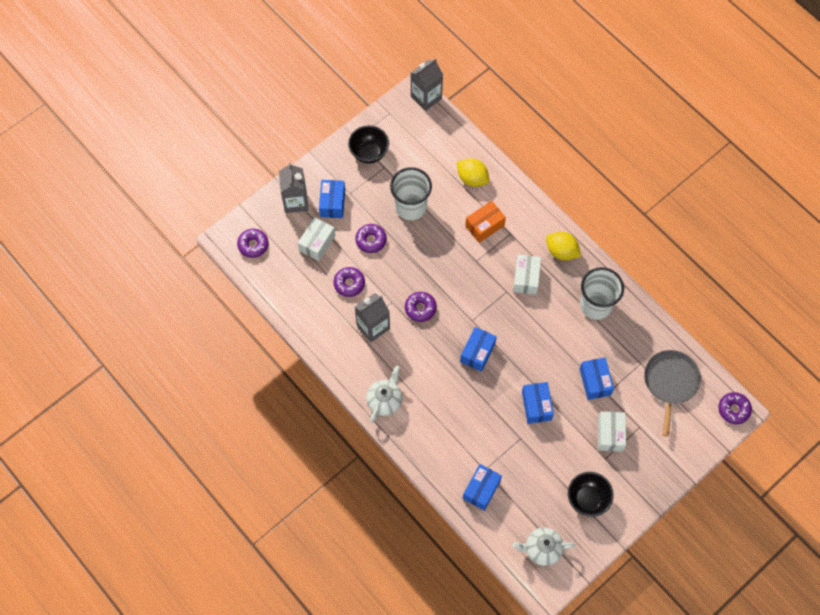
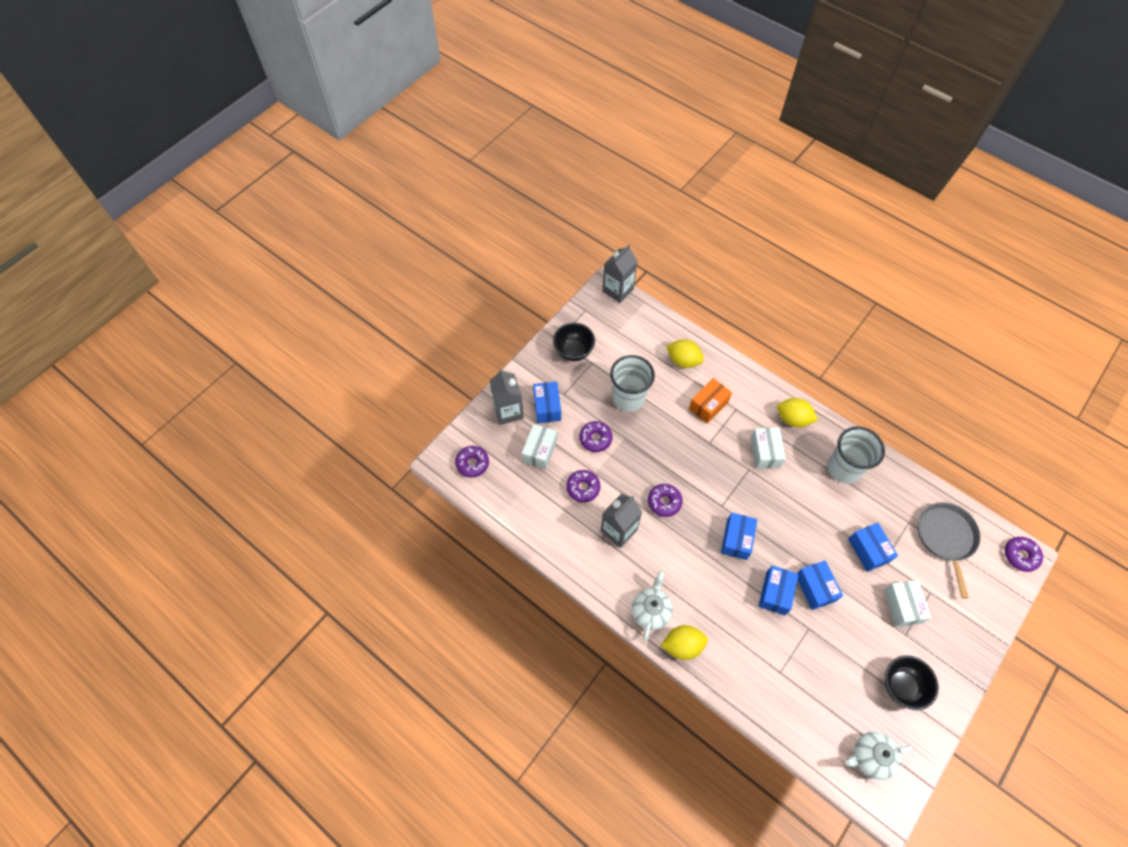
camera: 10 degrees left, 5 degrees down
blue box [463,464,502,511] -> blue box moved to [759,565,799,615]
none -> yellow lemon [661,625,708,660]

